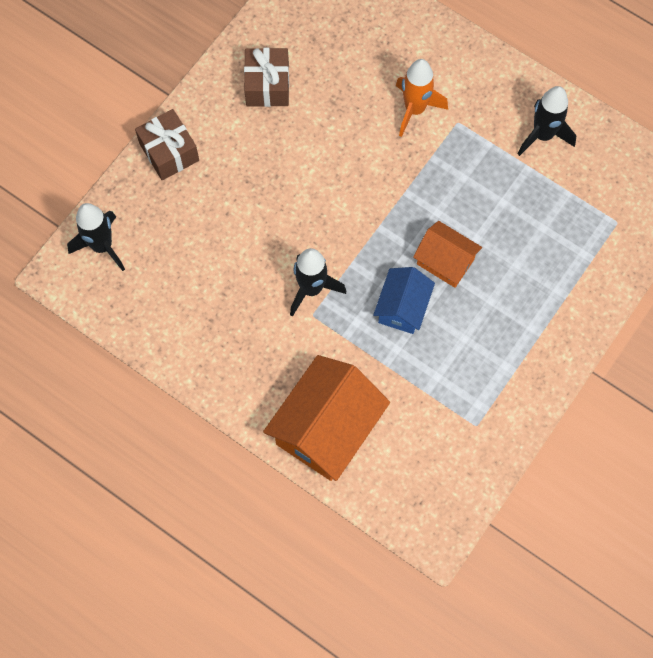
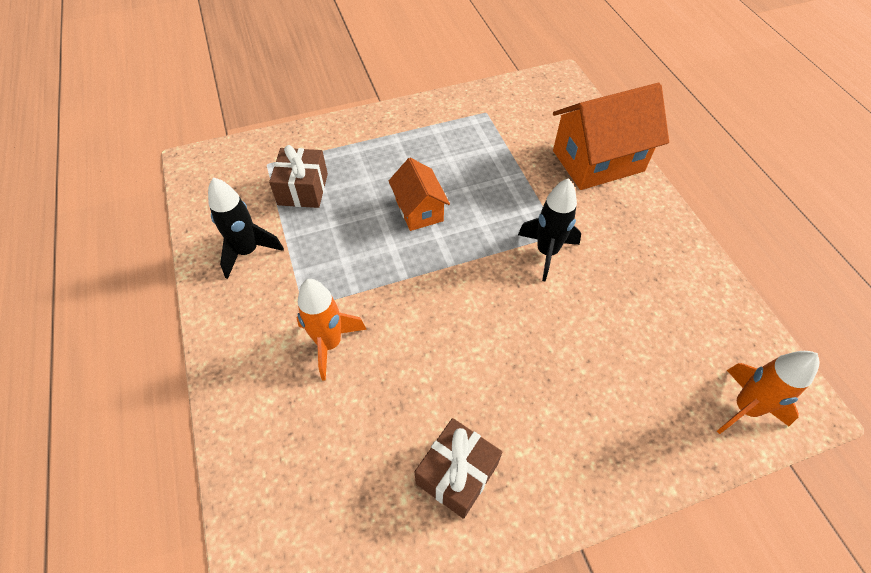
camera: 145 degrees left, 15 degrees down
black rocket [67,203,125,271] -> orange rocket [717,351,819,434]
brown gift [135,109,199,180] -> brown gift moved to [269,145,328,208]
blue house [373,267,435,334] -> none

